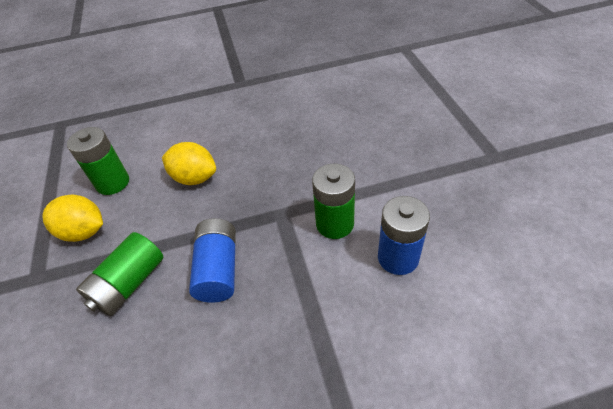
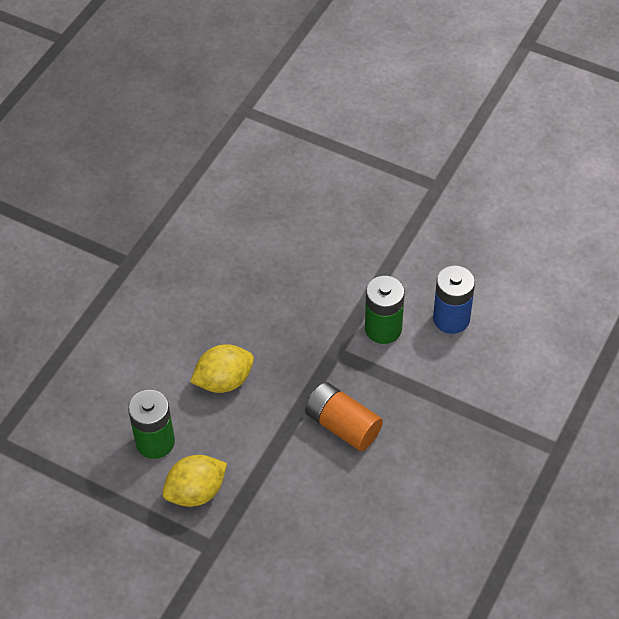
camera: 50 degrees left, 5 degrees up
green battery [76,232,163,316] -> none
blue battery [189,218,236,303] -> orange battery [305,382,383,451]

